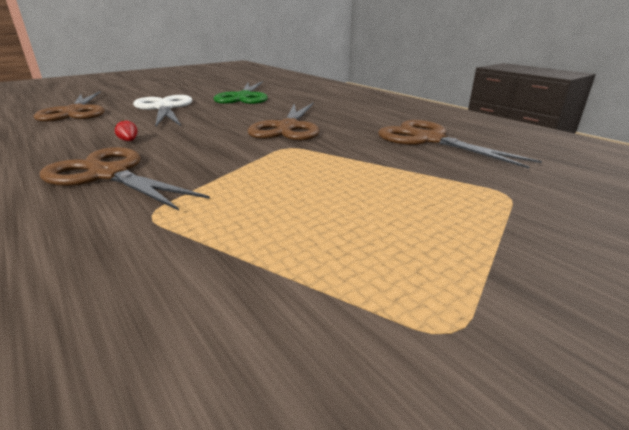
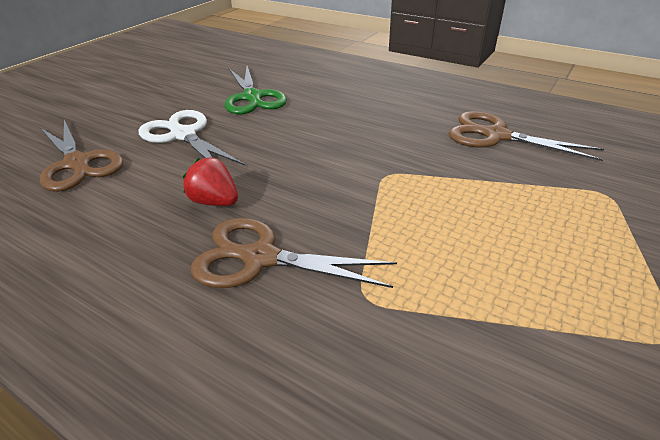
camera: 20 degrees left, 10 degrees up
red strawberry [115,120,137,141] -> red strawberry [183,157,238,206], size x2.04
brown scissors [247,102,320,141] -> none

